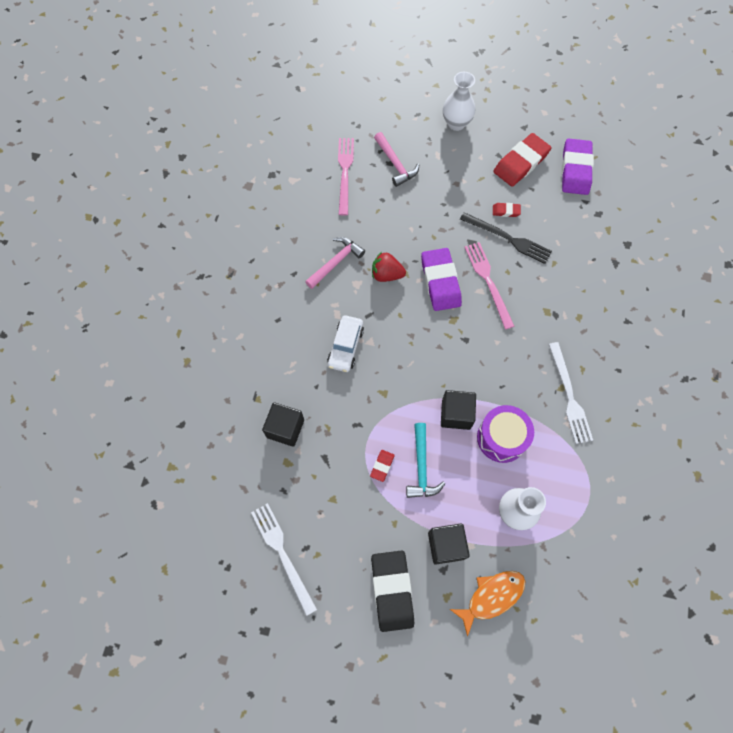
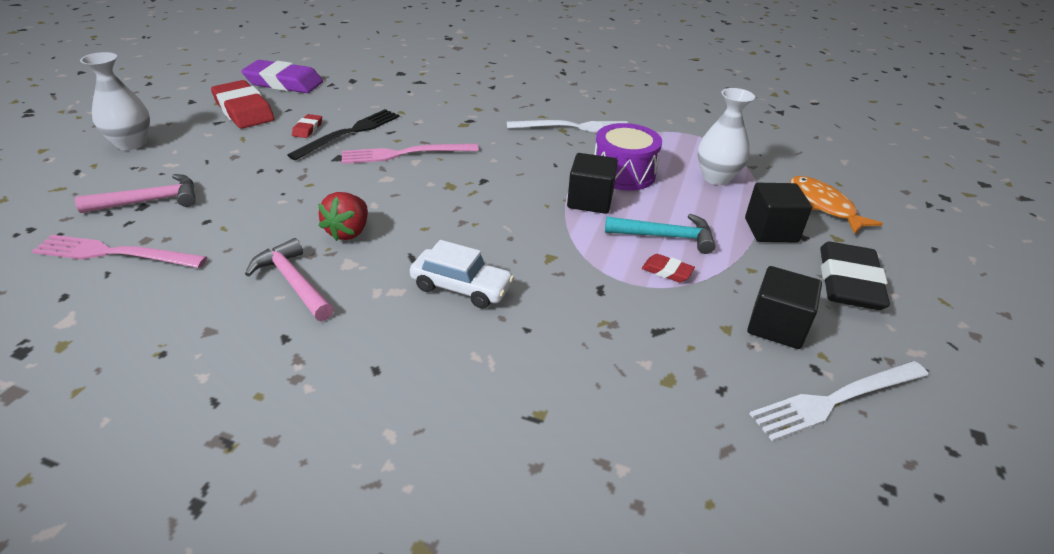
camera: 85 degrees left, 30 degrees down
black cube [262,403,304,447] -> black cube moved to [747,266,822,349]
black eraser [371,551,414,632] -> black eraser turned 75 degrees counterclockwise [820,242,890,310]
purple eraser [421,248,462,311] -> none

